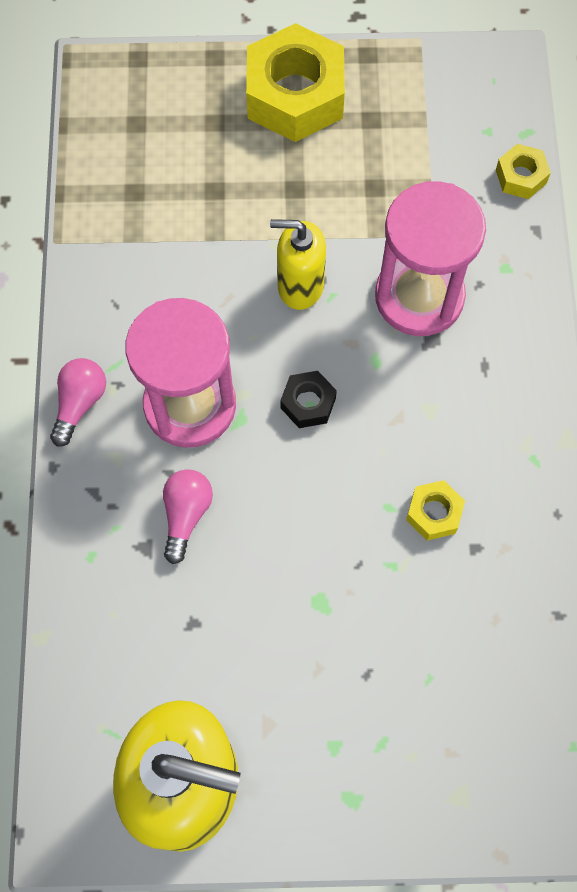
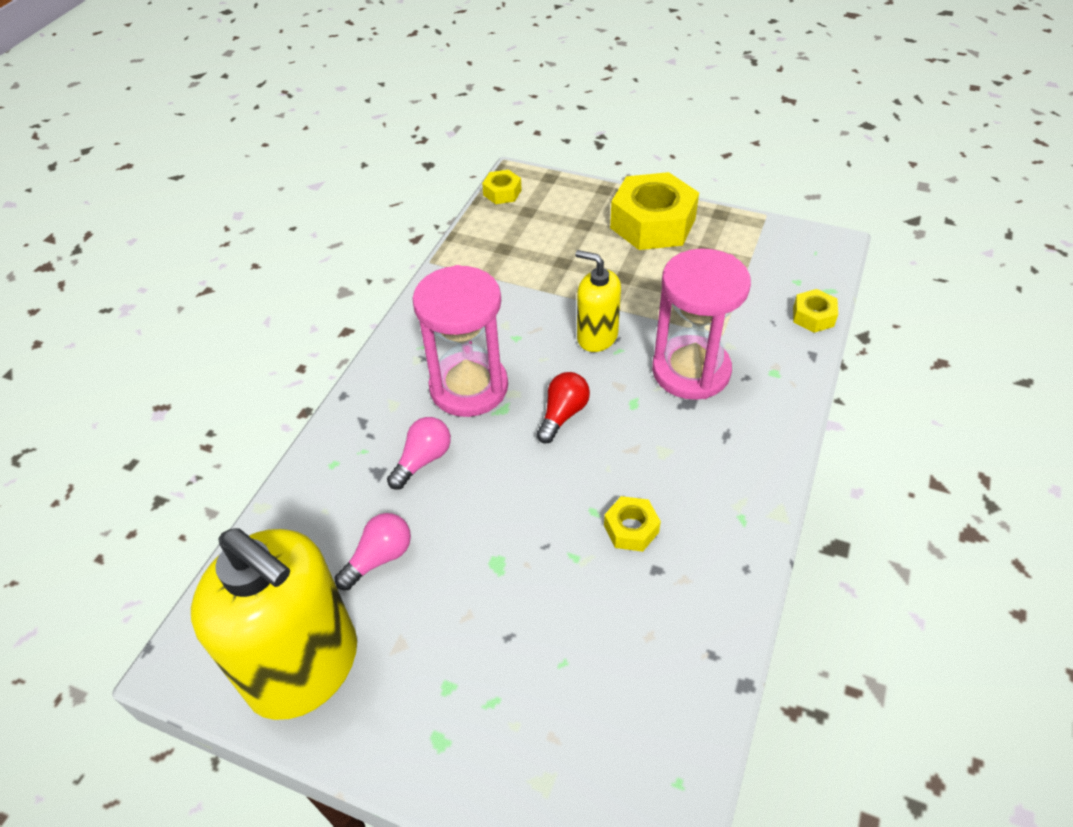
camera: 25 degrees right, 20 degrees down
pink light bulb [50,358,106,447] -> pink light bulb moved to [335,513,411,590]
black nut [280,371,337,428] -> red light bulb [536,372,590,444]
none -> yellow nut [482,170,522,204]

